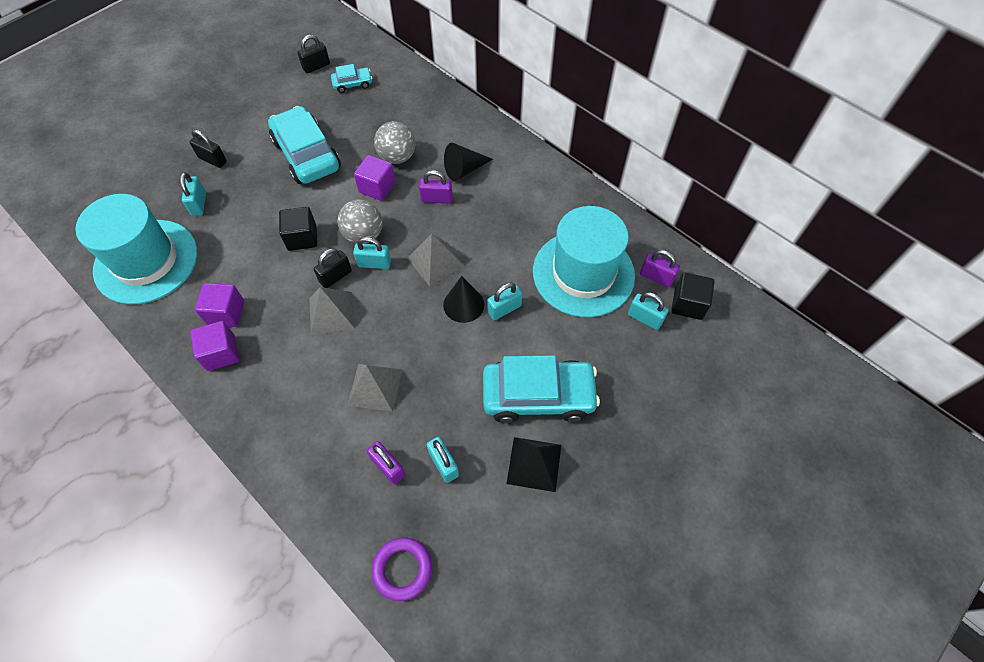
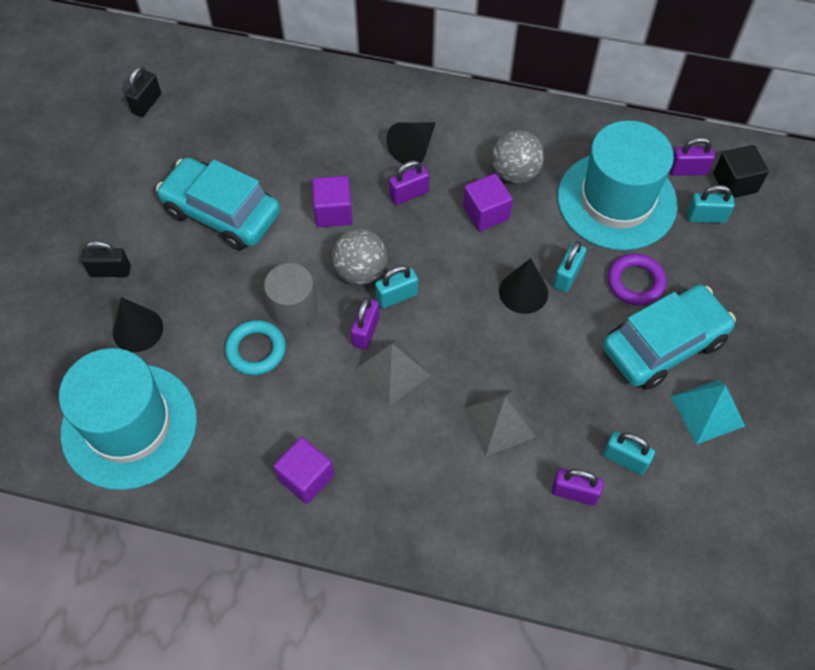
camera: 30 degrees left, 0 degrees up
turquoise padlock [180,172,206,216] -> black cone [113,297,163,352]
purple cube [195,283,245,327] -> purple cube moved to [463,174,513,231]
black cube [279,207,317,251] -> grey cylinder [264,263,317,329]
black padlock [314,248,352,288] -> purple padlock [351,297,379,350]
turquoise car [331,64,372,93] -> none
purple ring [372,537,432,601] -> purple ring moved to [608,254,667,305]
grey ball [374,121,415,164] -> grey ball moved to [492,130,544,183]
grey pyramid [407,234,464,286] -> none
black pyramid [507,437,561,492] -> turquoise pyramid [671,380,745,444]
none -> turquoise ring [225,320,286,375]

